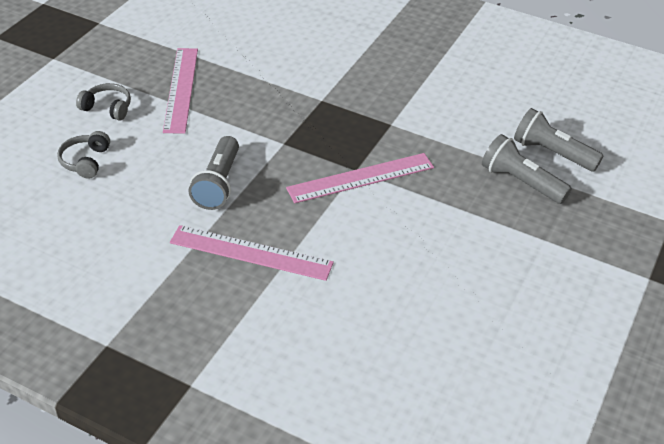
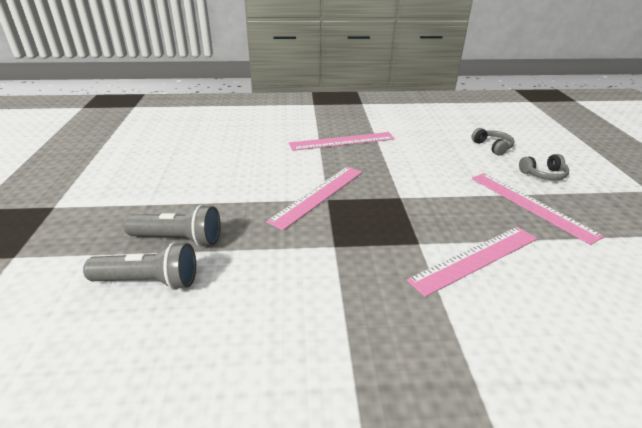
camera: 150 degrees right, 10 degrees down
grey flashlight [188,136,239,210] -> none
none -> pink ruler [407,227,537,297]

